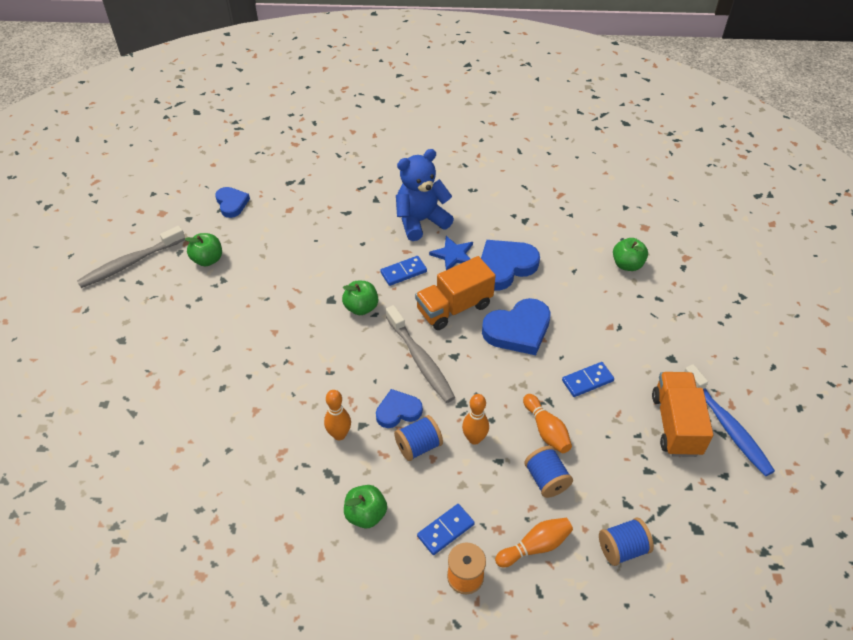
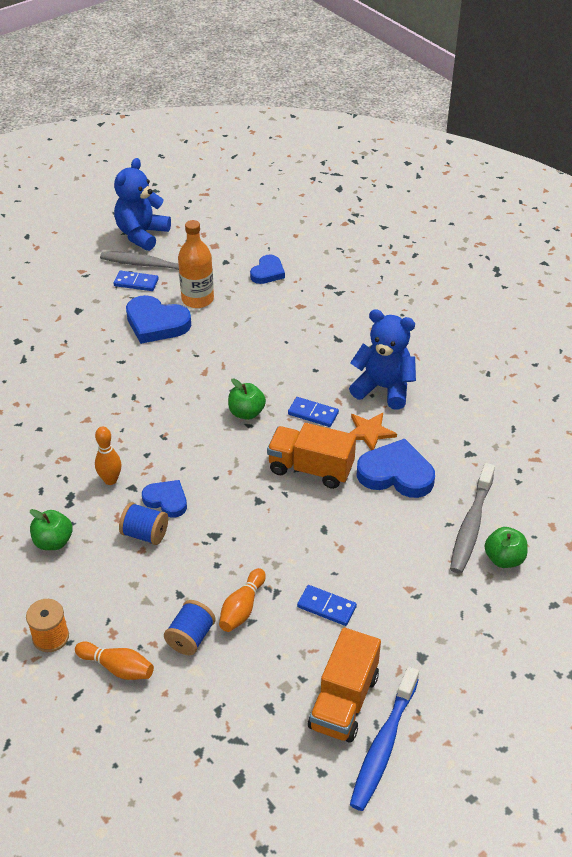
camera: 50 degrees right, 5 degrees down
green apple [185,233,222,267] -> orange bottle [178,220,214,308]
grey toothbrush [386,305,455,403] -> grey toothbrush moved to [450,463,495,574]
blue domino [417,504,475,555] -> blue domino moved to [114,270,159,291]
blue star [429,236,473,270] -> orange star [350,413,397,450]
orange bowling pin [462,394,489,445] -> none
blue heart [482,298,551,355] -> blue heart moved to [126,295,191,344]
blue spool [599,518,654,566] -> none
orange truck [652,372,713,457] -> orange truck turned 150 degrees clockwise [308,628,381,743]
none -> blue teddy bear [114,158,171,251]

